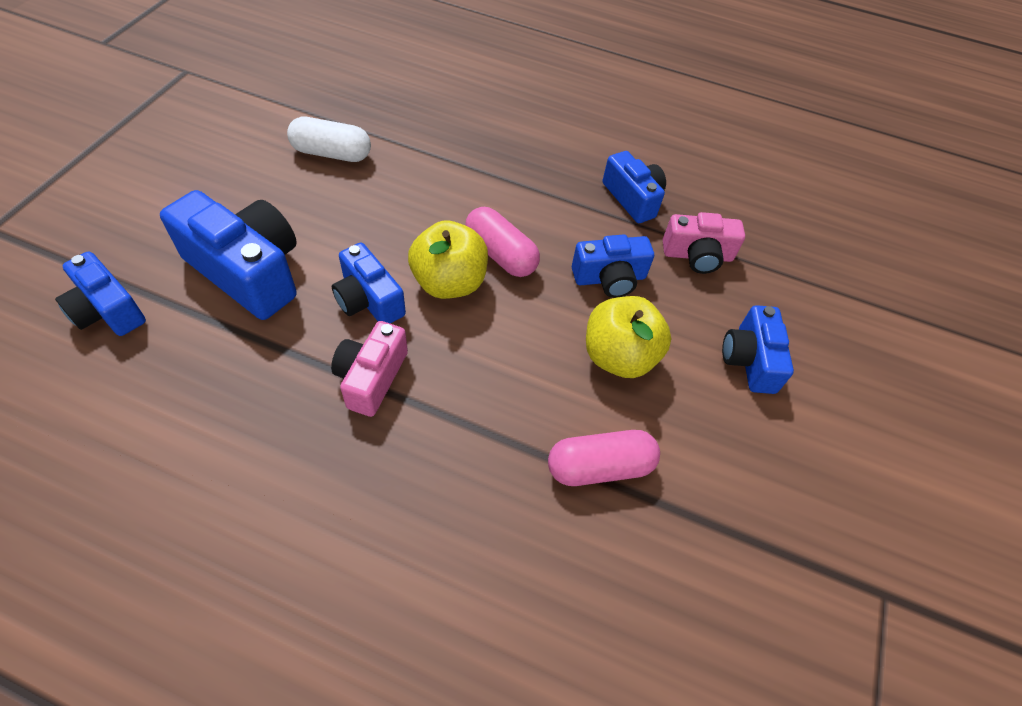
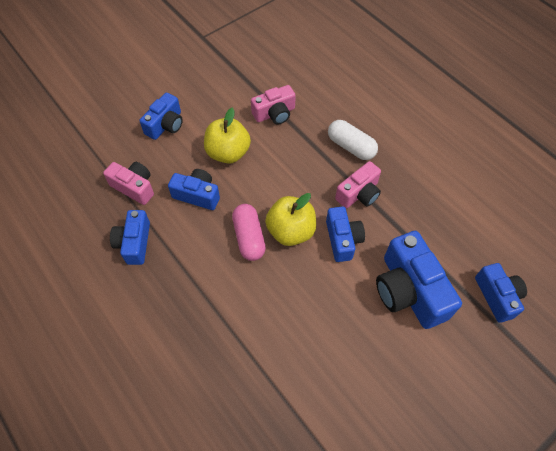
camera: 145 degrees left, 5 degrees up
white capsule [287,117,371,162] -> white capsule moved to [328,120,378,160]
pink capsule [548,430,660,486] -> pink camera [251,85,296,125]

